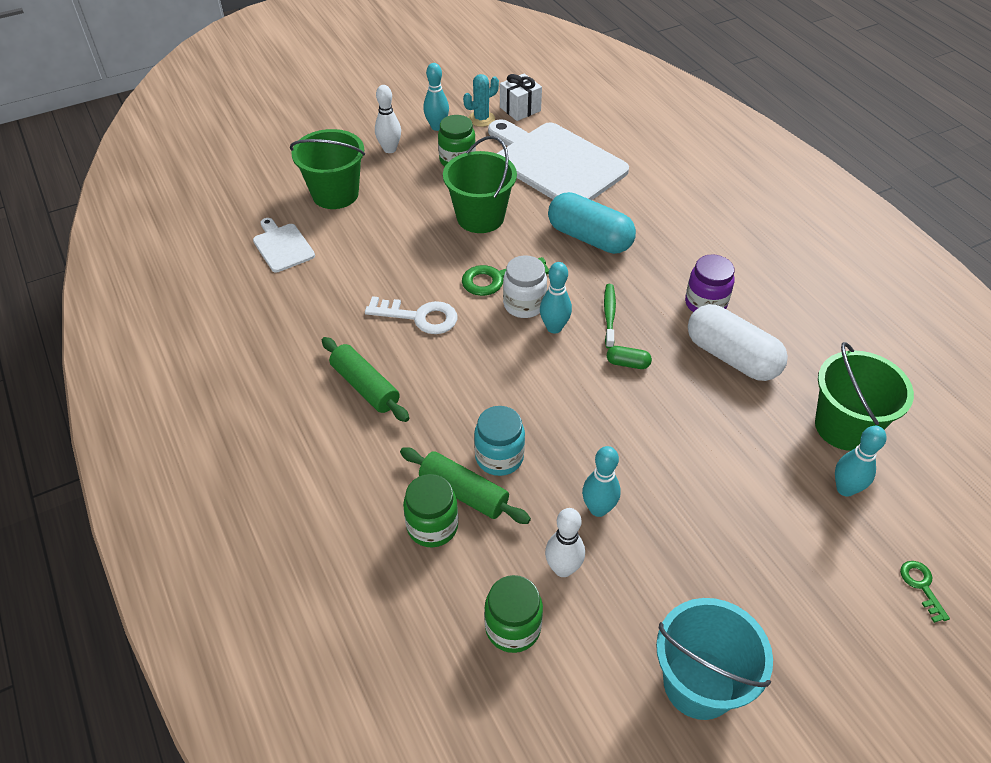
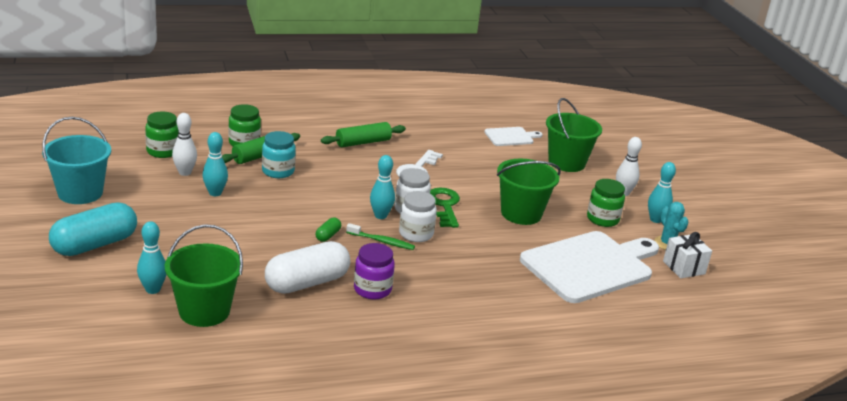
camera: 100 degrees right, 20 degrees down
turquoise capsule [548,192,636,254] -> turquoise capsule moved to [49,202,137,256]
green key [900,561,950,623] -> none
none -> white jar [399,191,437,242]

